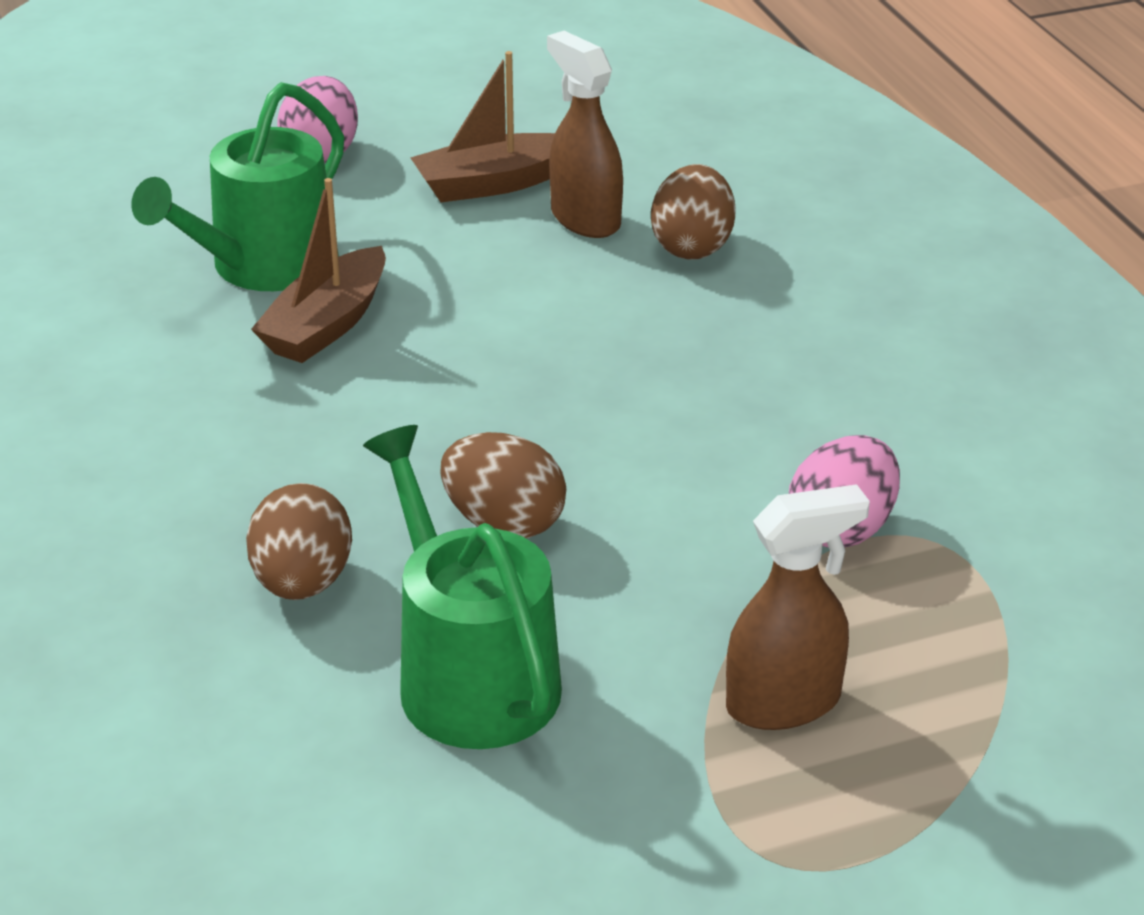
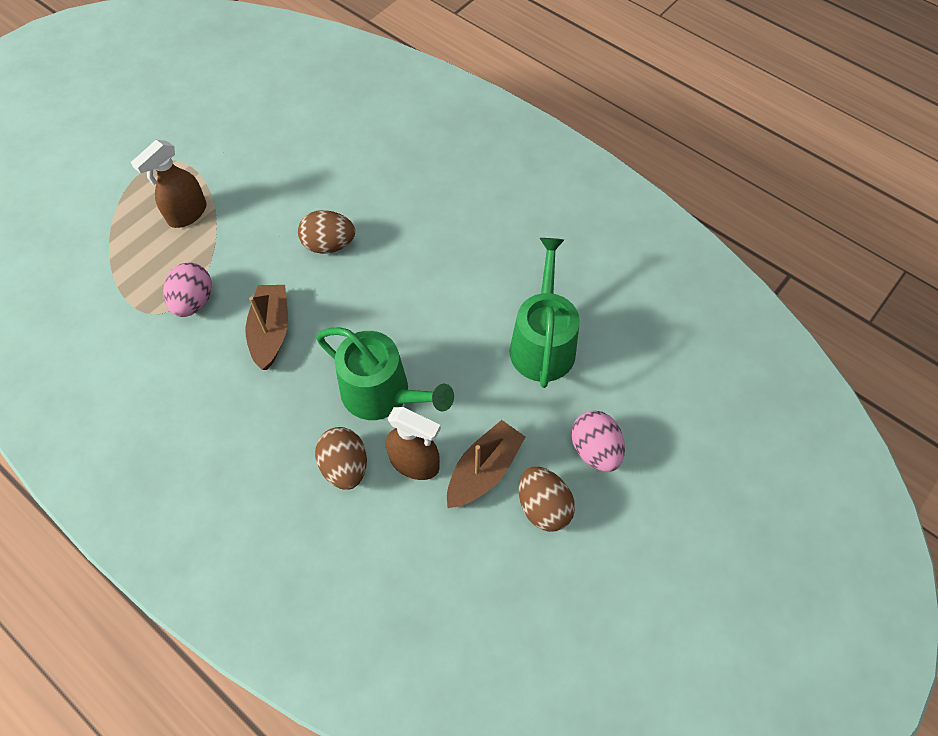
camera: 150 degrees right, 25 degrees up
brown egg [246,483,352,600] -> brown egg moved to [519,467,575,532]
brown boat [251,178,386,363] -> brown boat moved to [246,285,288,370]
green watering can [363,425,562,749] -> green watering can moved to [316,327,454,420]

